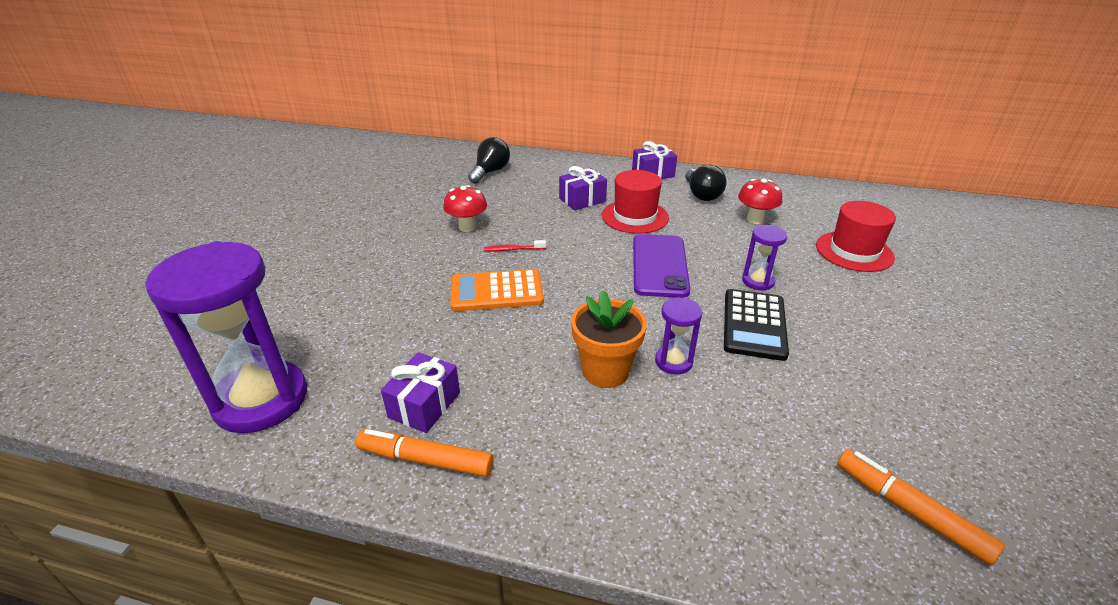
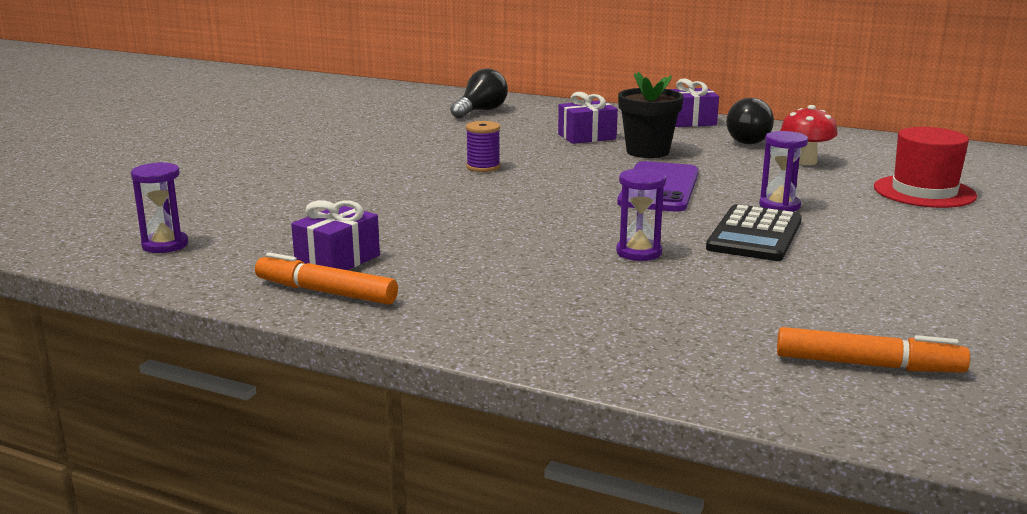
camera: 10 degrees right, 15 degrees down
purple hourglass [145,241,307,433] -> purple hourglass [131,162,188,253], size x0.45
red mushroom [443,185,487,232] -> none
orange calculator [450,269,544,311] -> none
red toothbrush [484,240,546,251] -> purple spool [466,121,501,172]
orange flower pot [571,290,647,388] -> none
red hat [602,170,669,234] -> black flower pot [618,72,684,158]
orange marker [837,449,1005,565] -> orange marker turned 135 degrees clockwise [777,327,970,373]

